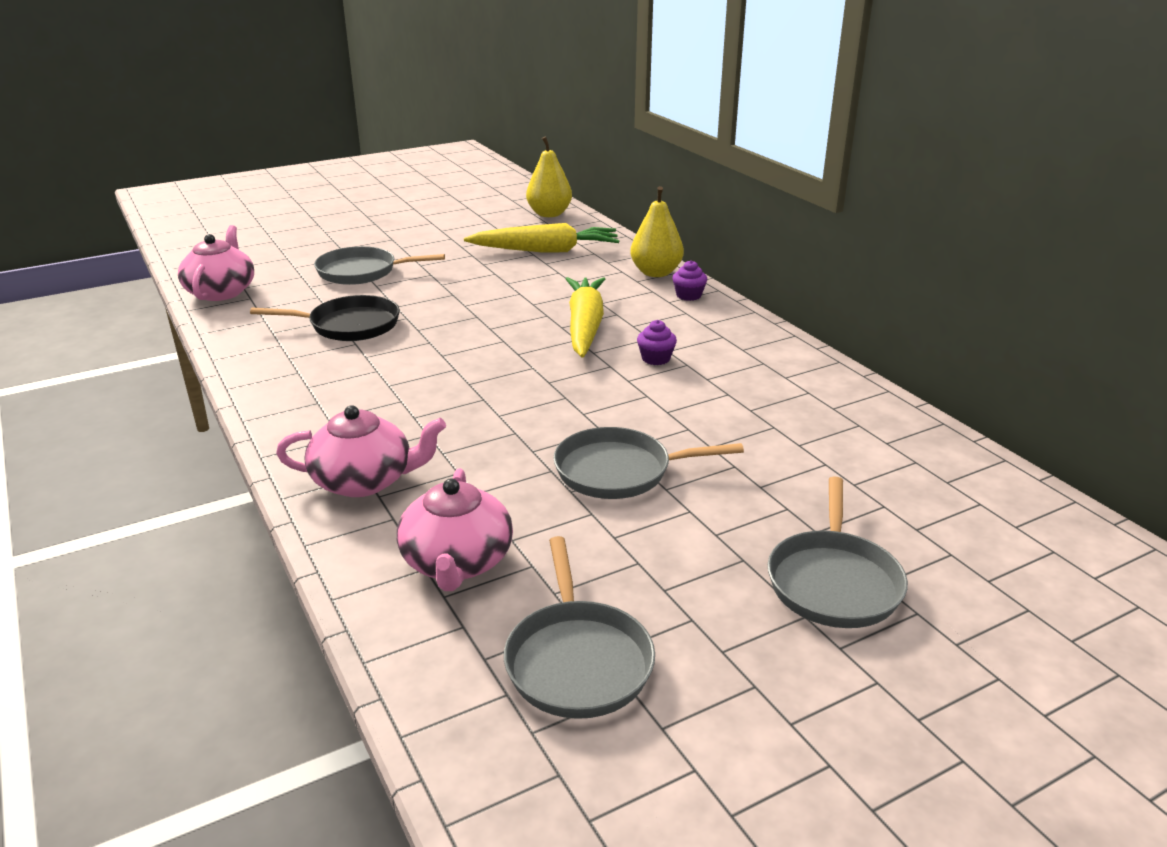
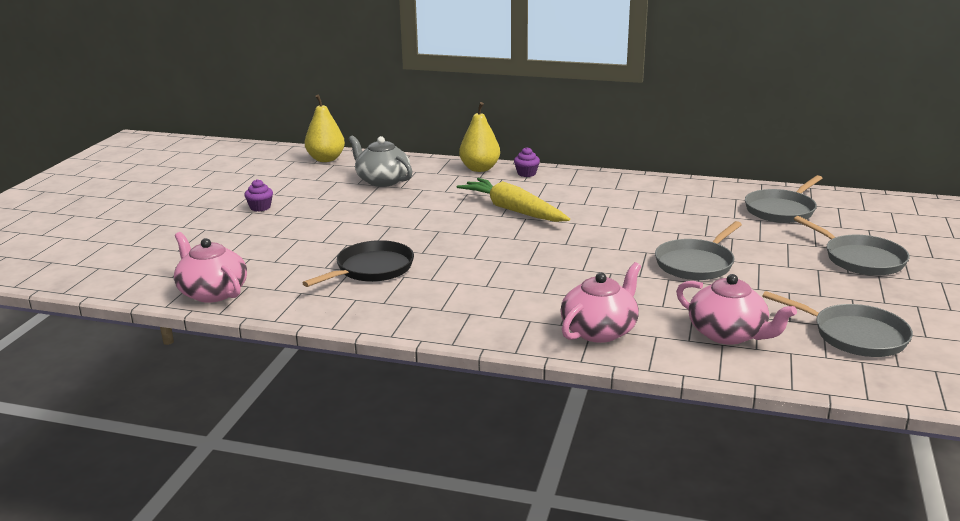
camera: 45 degrees left, 5 degrees down
grey pan [314,246,445,285] -> grey pan moved to [745,175,822,223]
yellow carrot [464,223,619,253] -> grey teapot [349,135,413,187]
purple cupcake [637,320,677,365] -> purple cupcake moved to [244,179,273,211]

